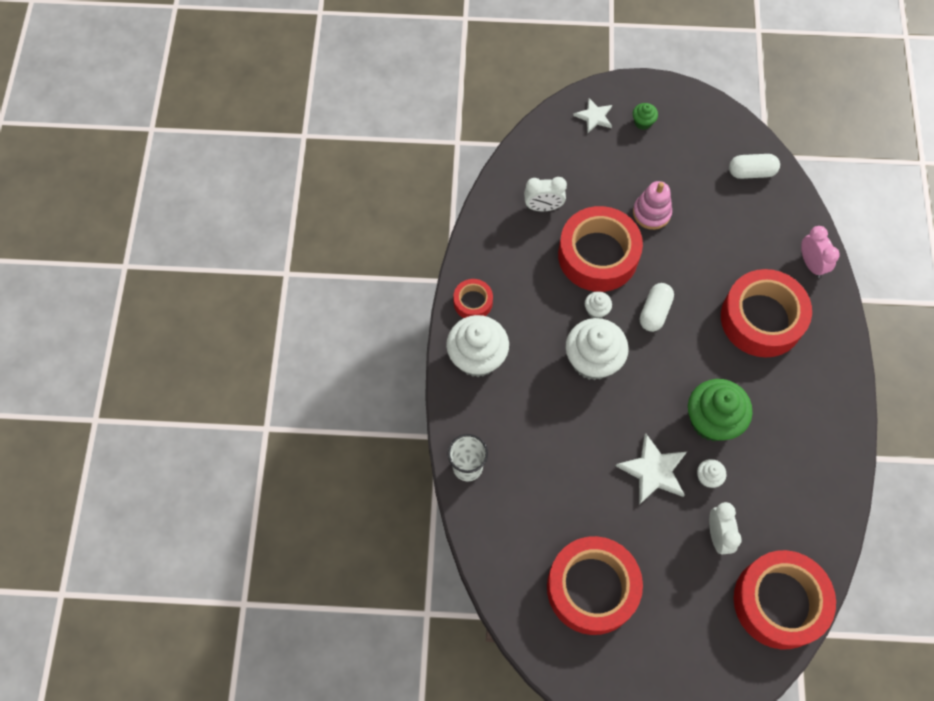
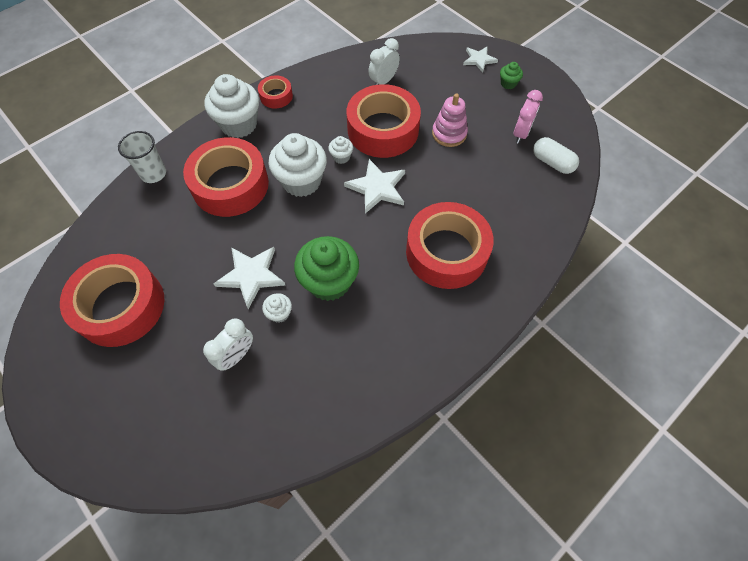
camera: 45 degrees right, 5 degrees down
white clock [524,177,567,211] -> white clock turned 90 degrees clockwise [368,38,400,85]
white capsule [640,283,674,332] -> white star [344,159,405,214]
red tape [734,550,836,649] -> red tape moved to [183,137,269,217]
pink clock [801,226,840,278] -> pink clock moved to [514,90,543,144]

